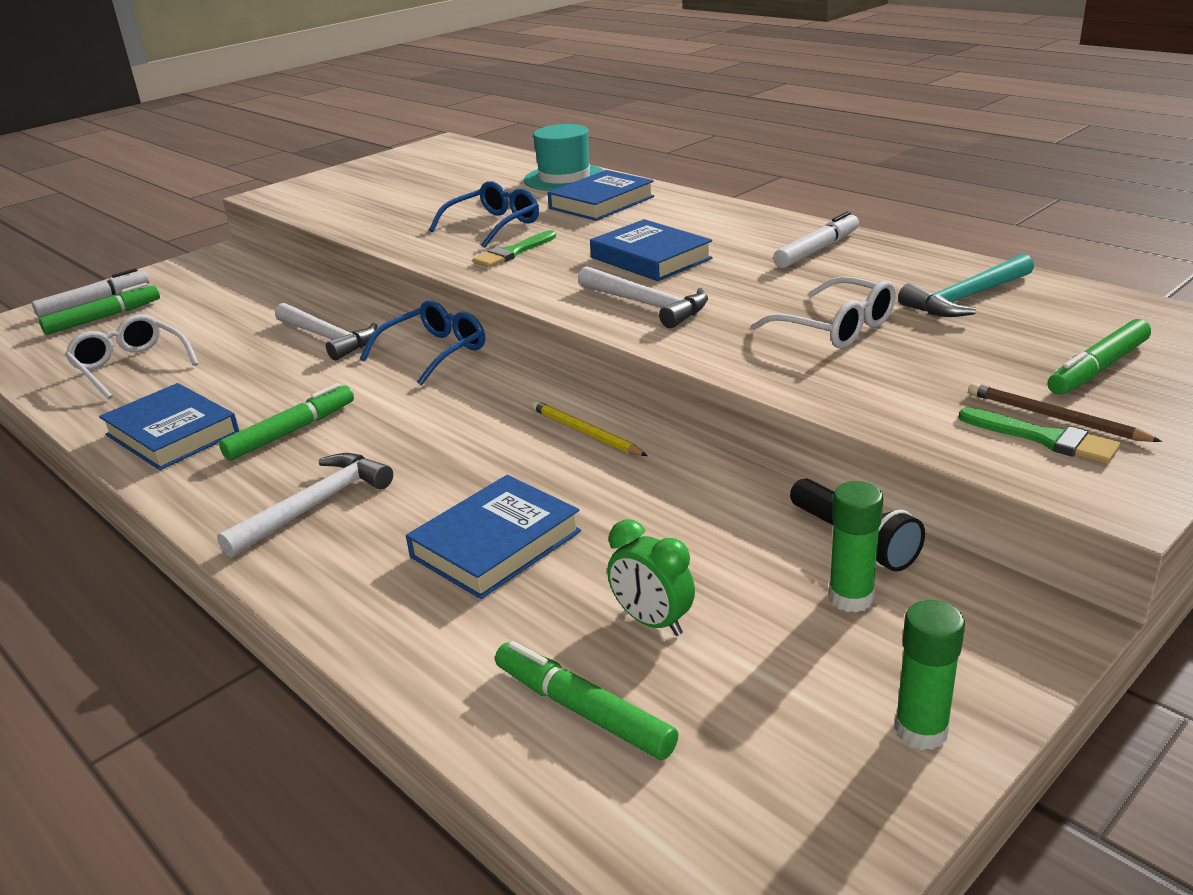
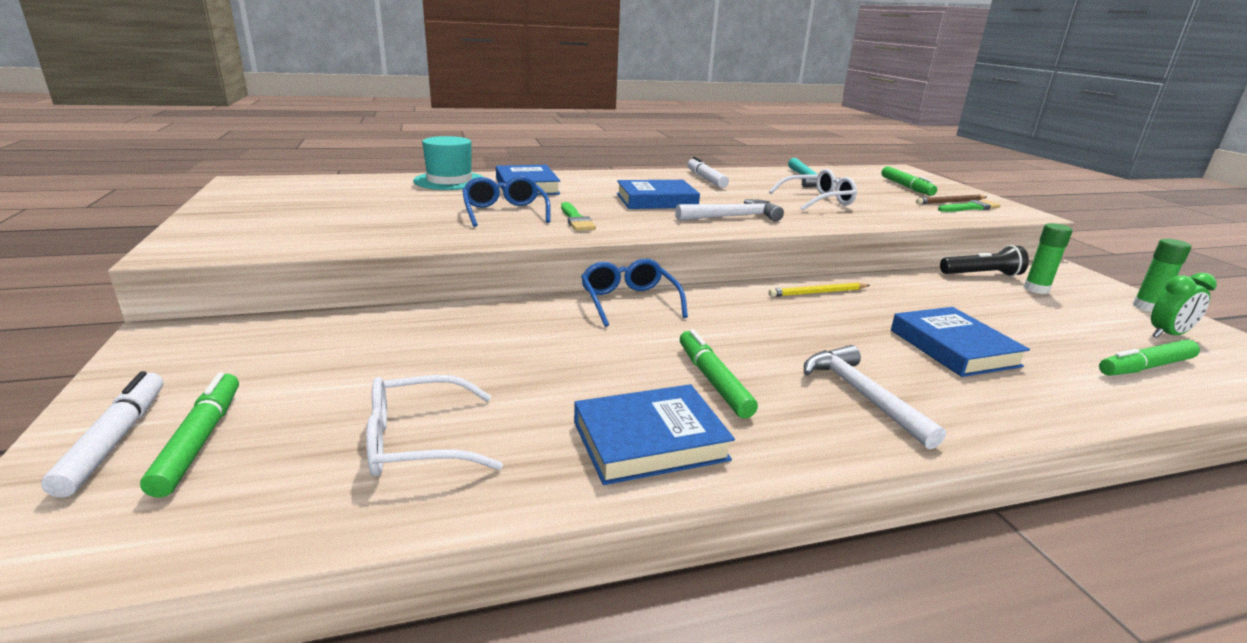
camera: 65 degrees left, 5 degrees down
white hammer [275,303,377,360] -> none
green clock [607,519,695,636] -> green clock moved to [1151,273,1217,338]

